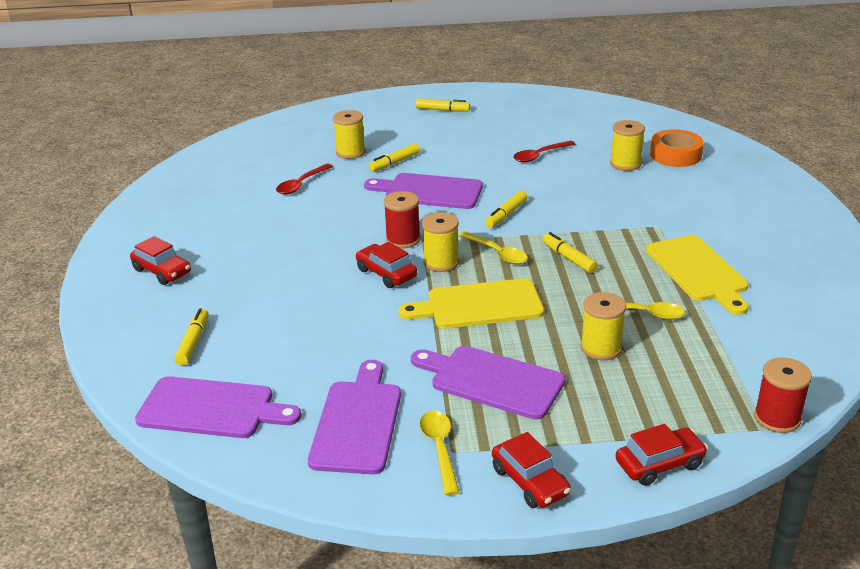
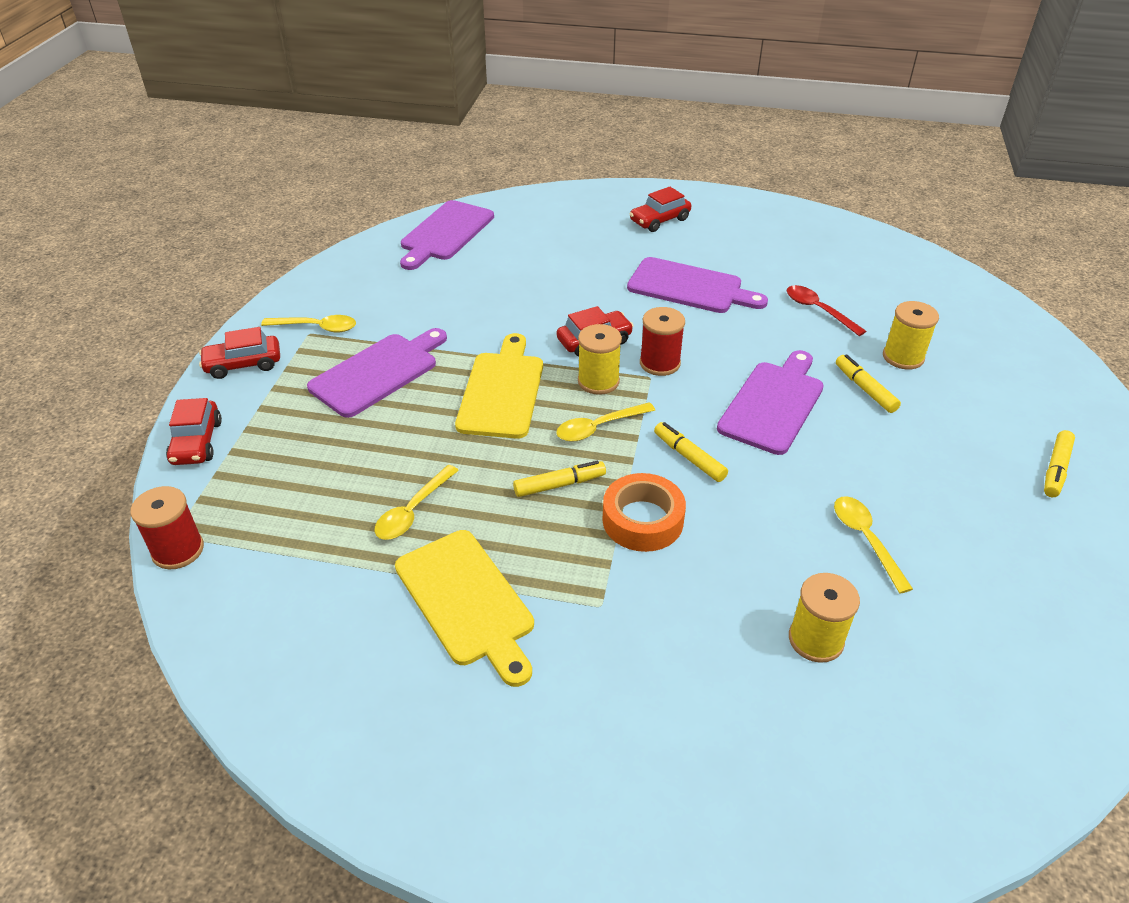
camera: 105 degrees right, 10 degrees up
yellow marker [174,308,209,366] -> none
purple cutting board [308,360,401,474] -> purple cutting board moved to [627,257,768,313]
red spoon [513,141,575,163] -> yellow spoon [834,496,913,594]
yellow spool [581,292,626,360] -> none
yellow cutting board [646,235,749,315] -> yellow cutting board turned 120 degrees counterclockwise [395,530,534,687]
orange tape [650,129,704,167] -> orange tape moved to [602,473,686,552]

